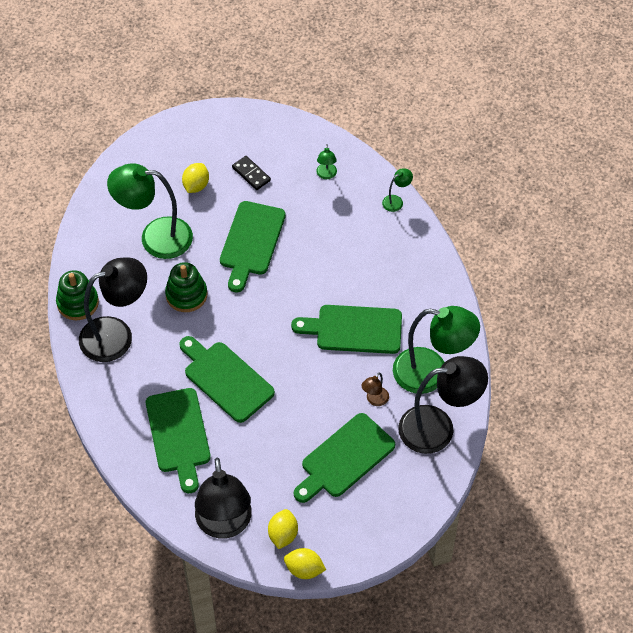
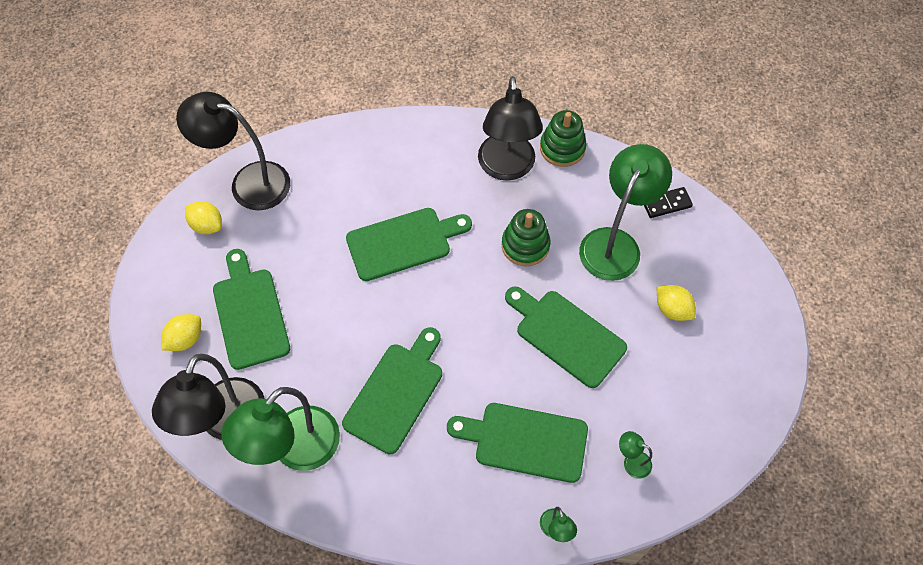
camera: 115 degrees right, 5 degrees up
green cutting board [146,388,211,493] -> green cutting board moved to [447,403,588,483]
black domino [232,156,271,190] -> black domino moved to [644,187,693,218]
yellow lemon [284,548,326,579] -> yellow lemon moved to [161,314,201,351]
brown lamp [362,373,389,406] -> none

